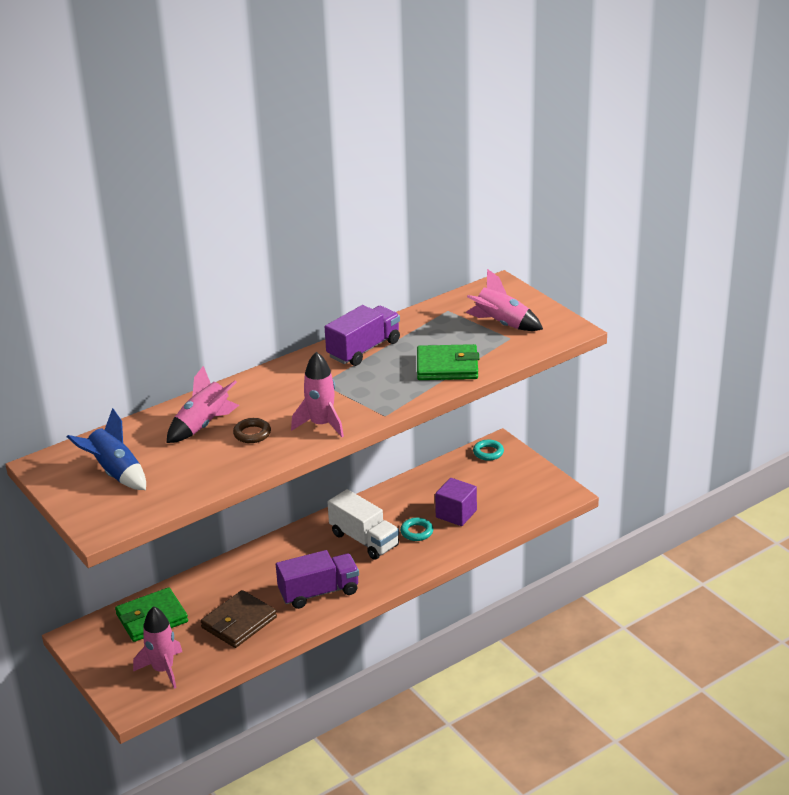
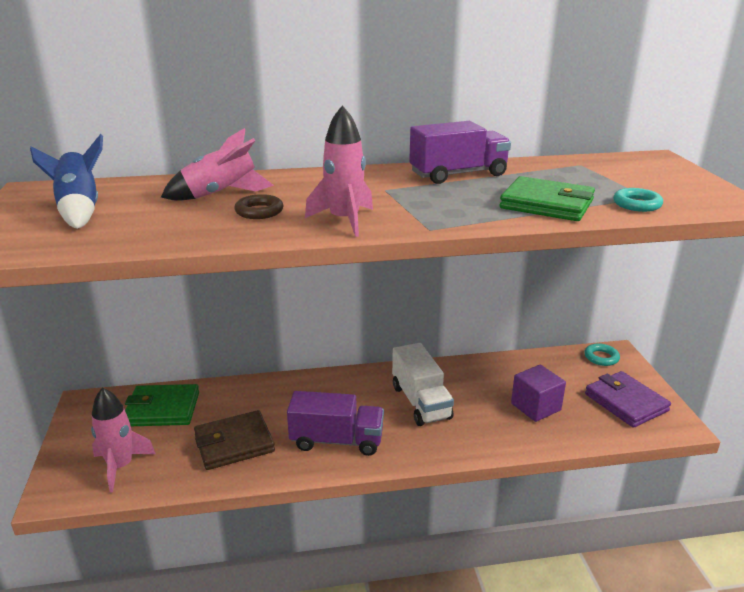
camera: 25 degrees right, 5 degrees down
turquoise ring [400,518,433,541] -> turquoise ring moved to [613,188,663,212]
pink rocket [466,269,543,331] -> none
none -> purple wallet [585,371,671,428]

